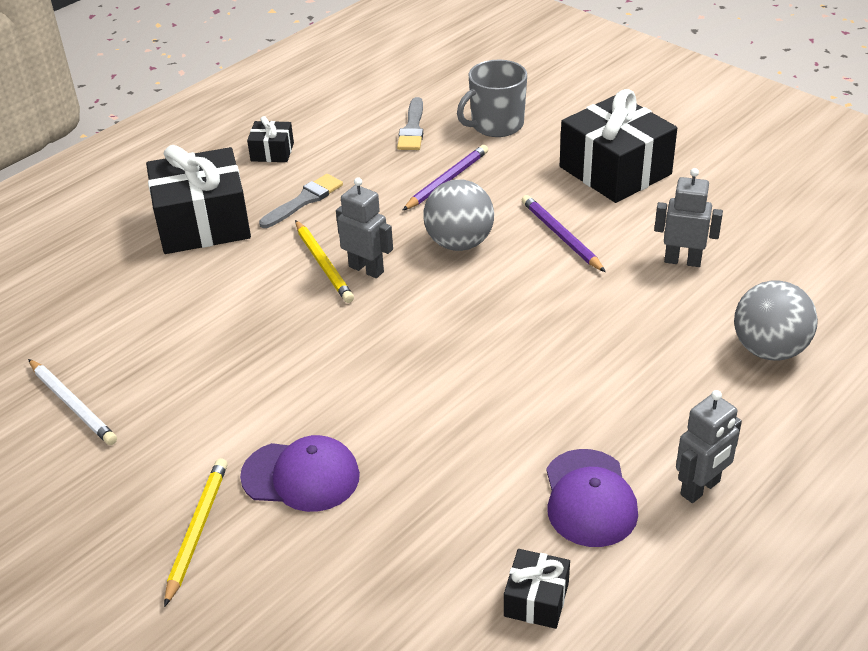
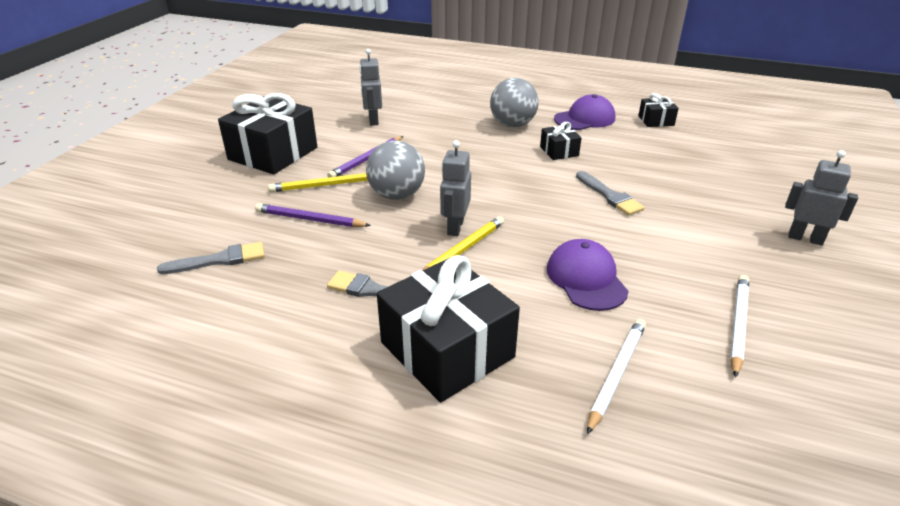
camera: 115 degrees left, 5 degrees down
yellow pencil [164,458,227,607] -> yellow pencil moved to [268,173,368,192]
purple cap [240,435,360,512] -> purple cap moved to [547,239,629,311]
black gift [247,116,294,162] -> black gift moved to [540,122,581,160]
grey mug [457,60,527,137] -> none
grey robot [676,390,742,503] -> grey robot moved to [785,150,858,245]
grey ball [734,280,818,360] -> grey ball moved to [490,78,539,127]
none -> grey brush [576,171,645,216]
none -> white pencil [587,319,646,435]

